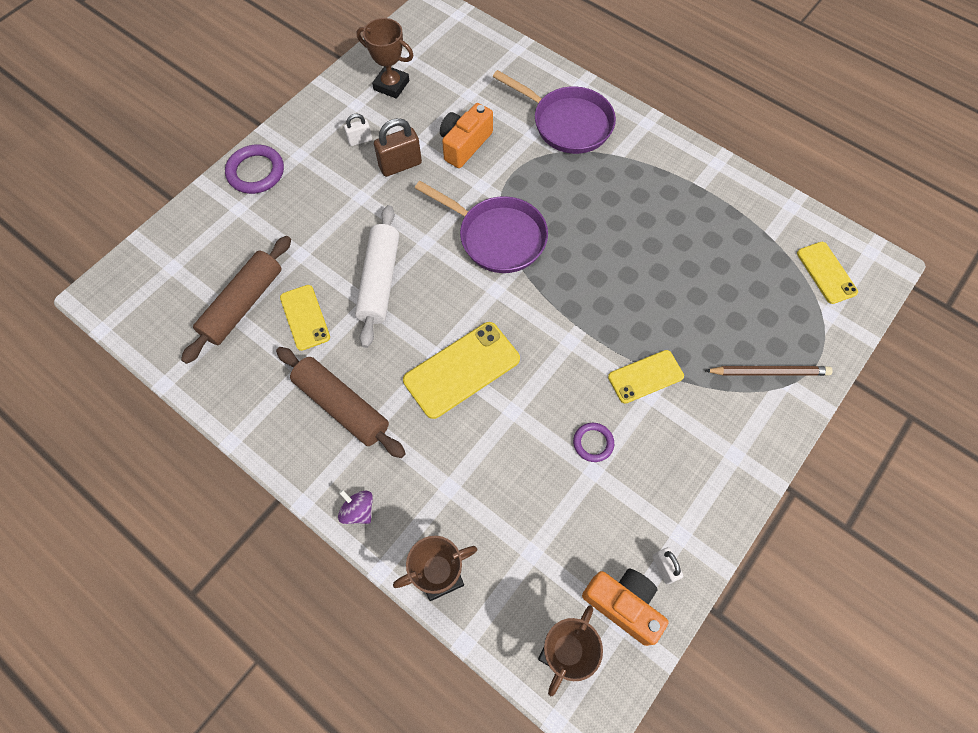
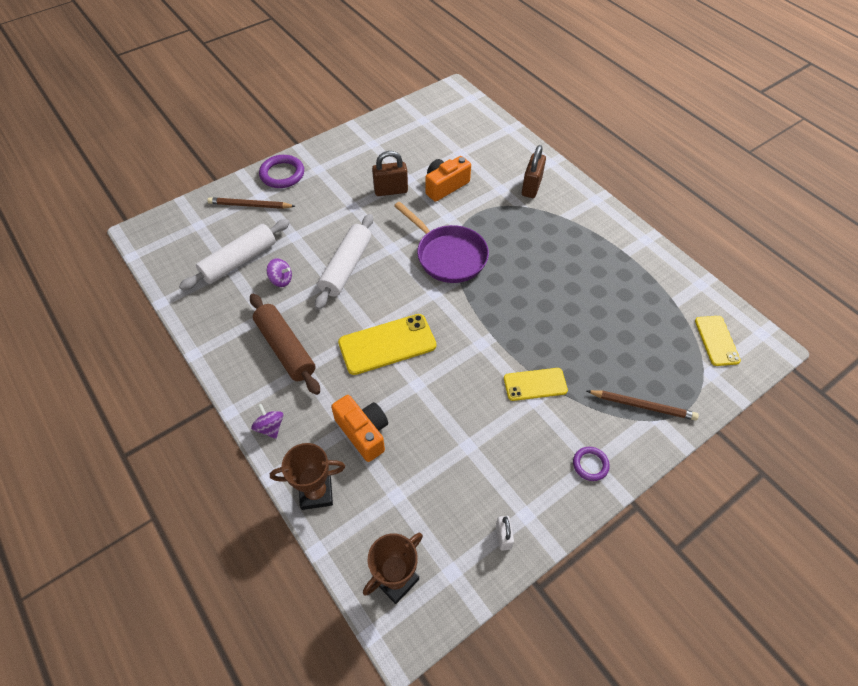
camera: 15 degrees right, 10 degrees down
brown rolling pin [181,236,291,364] -> white rolling pin [179,219,290,290]
yellow phone [280,285,330,351] -> purple spinning top [267,258,292,287]
white padlock [344,114,372,146] -> none
brown trophy [357,18,414,99] -> none
purple pan [493,70,616,154] -> brown padlock [522,145,546,198]
purple ring [573,423,614,462] -> purple ring moved to [573,447,610,481]
orange camera [582,569,669,646] -> orange camera moved to [331,395,388,462]
none -> brown pencil [207,197,296,209]

